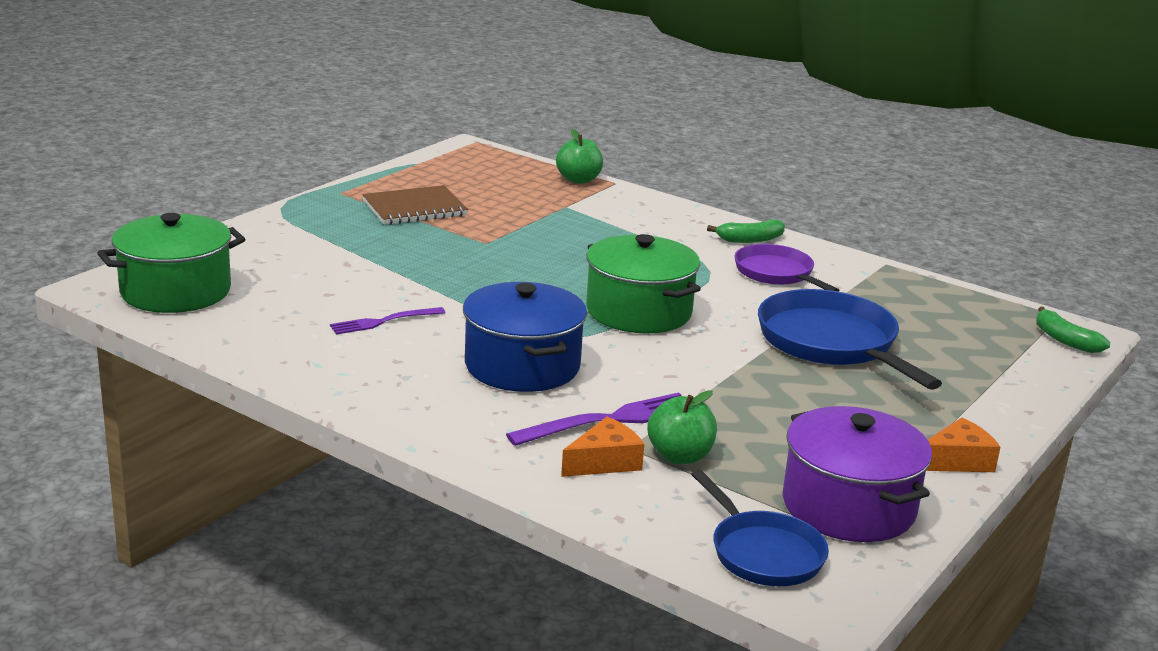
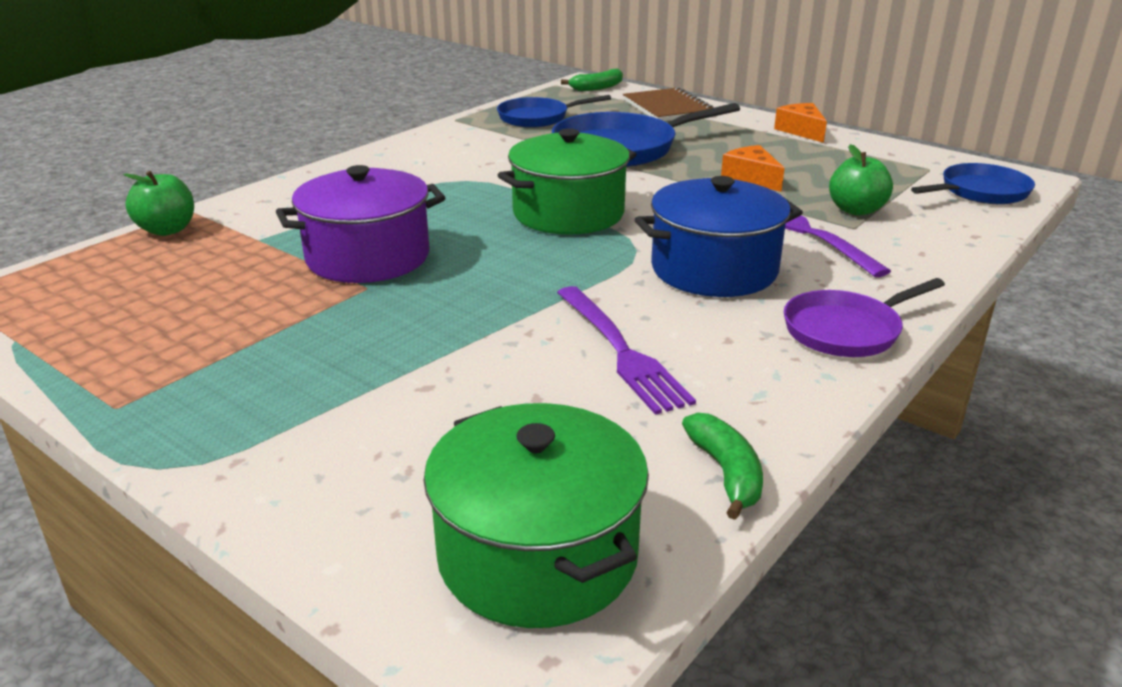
camera: 85 degrees left, 5 degrees up
purple fork [330,307,445,334] -> purple fork [557,286,696,415], size x1.56
brown notebook [362,185,468,225] -> brown notebook moved to [623,87,714,121]
orange cheese [561,417,644,477] -> orange cheese moved to [721,145,785,192]
green banana [707,219,785,243] -> green banana moved to [682,413,763,520]
purple pan [735,244,839,292] -> purple pan moved to [784,278,945,357]
purple pot [782,406,932,542] -> purple pot moved to [276,165,446,283]
none -> blue pan [497,95,611,128]

